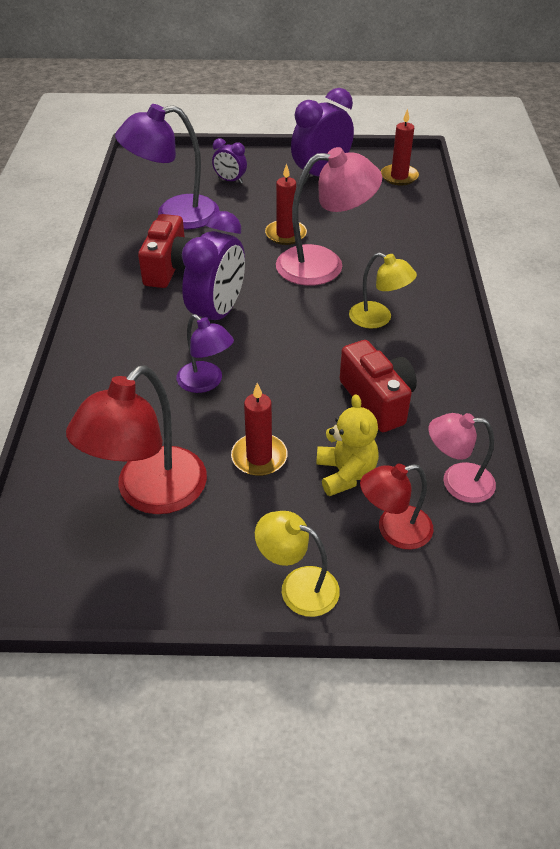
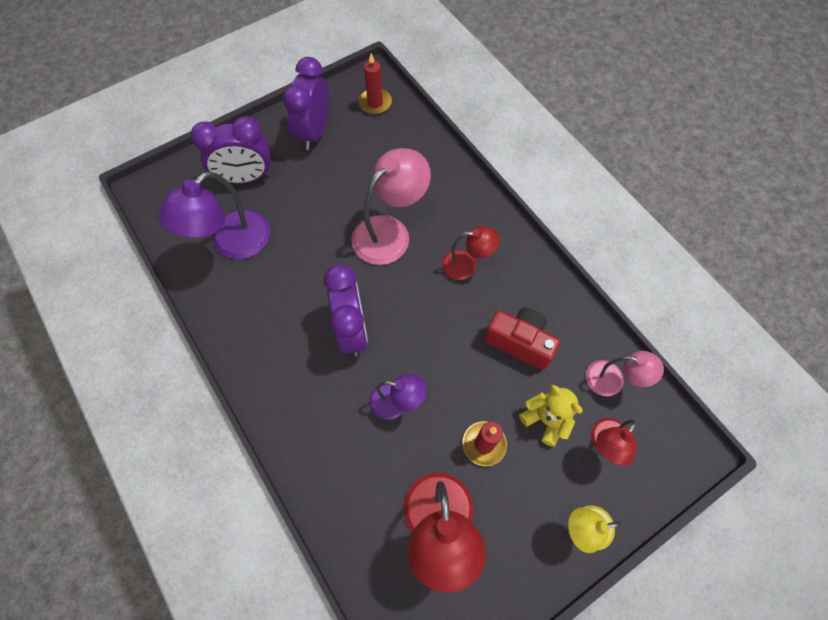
camera: 35 degrees left, 20 degrees up
red camera [138,214,193,288] -> none
purple clock [212,138,247,184] -> purple clock [191,116,271,184], size x1.95
red candle [265,163,307,245] -> none
yellow lamp [349,252,417,329] -> red lamp [442,226,499,280]
pink lamp [428,413,496,503] -> pink lamp turned 135 degrees counterclockwise [586,351,664,396]

